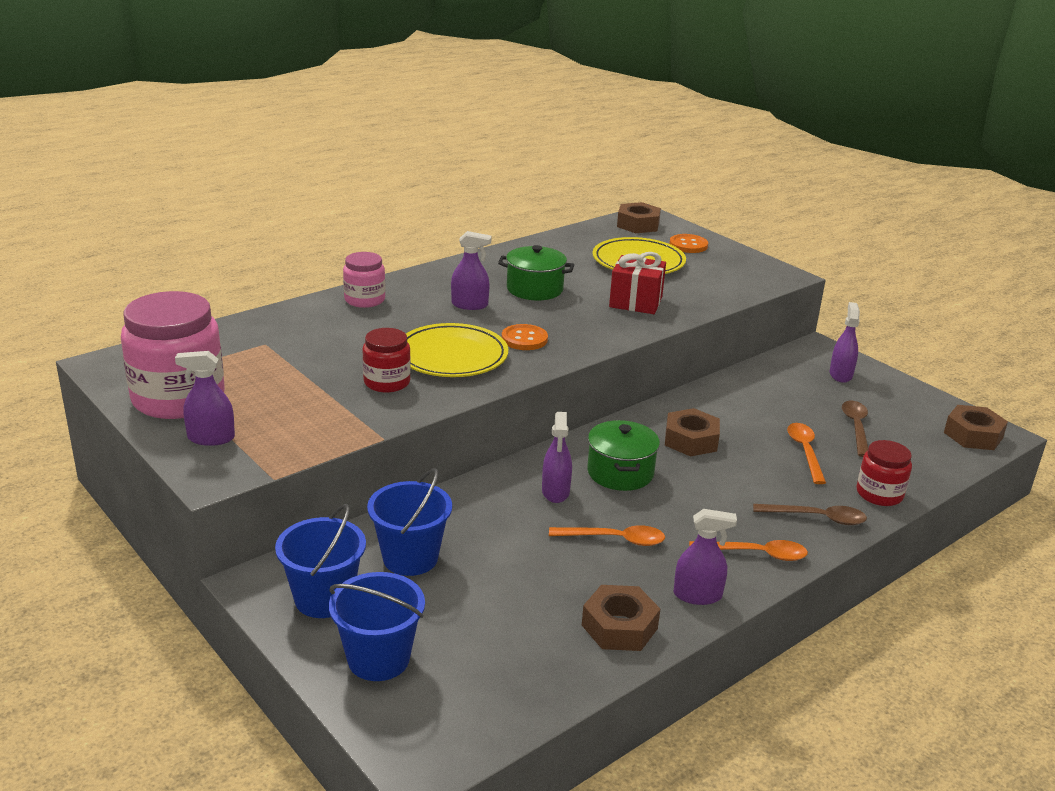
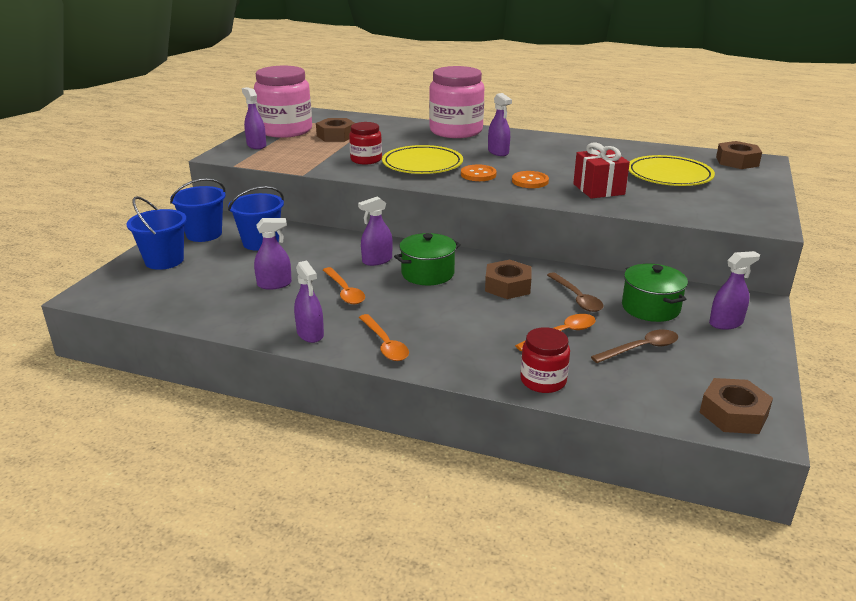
camera: 60 degrees right, 0 degrees up
pink jar [343,252,385,308] -> pink jar [429,66,484,138], size x1.87
green pot [498,245,574,300] -> green pot moved to [622,263,688,322]
brown nut [582,585,660,651] -> brown nut moved to [316,118,355,142]
orange button [669,234,708,253] -> orange button moved to [512,171,549,188]
brown spoon [753,504,867,525] -> brown spoon moved to [547,272,603,312]
none -> purple spray bottle [254,218,292,289]

